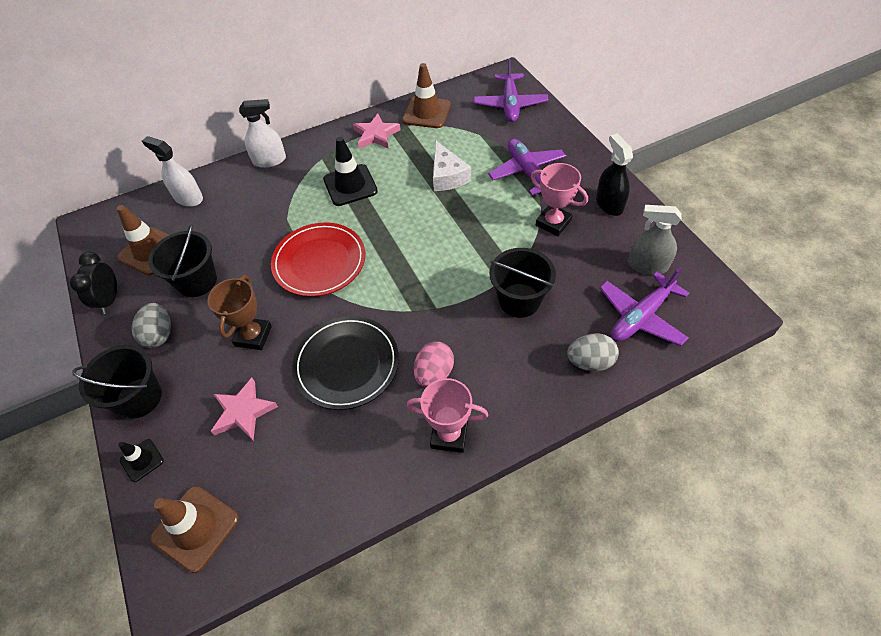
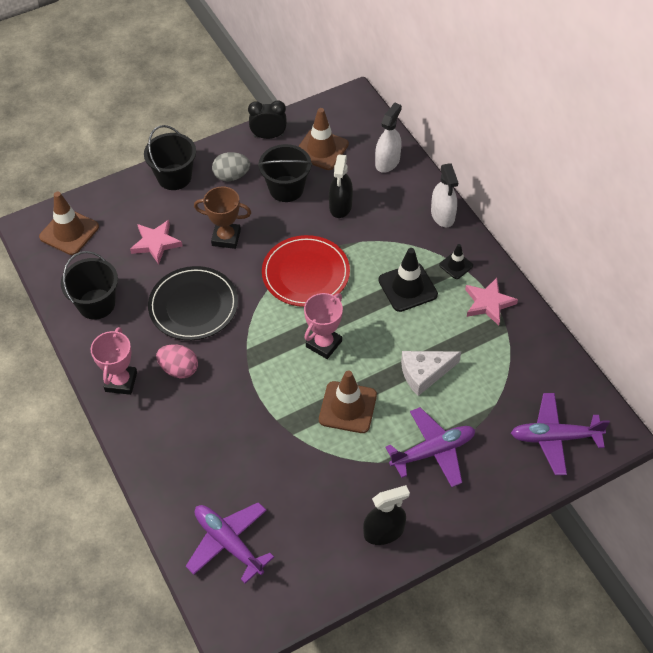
camera: 85 degrees right, 0 degrees up
black traffic cone [118,439,164,482] -> black traffic cone moved to [439,244,473,279]
brown traffic cone [402,63,451,128] -> brown traffic cone moved to [319,370,377,433]
black bucket [489,248,556,318] -> black bucket moved to [61,251,118,320]
pink trophy [531,163,588,236] -> pink trophy moved to [304,293,343,359]
grey egg [567,333,619,372] -> none
grey spray bottle [628,205,682,275] -> none
none -> black spray bottle [329,154,353,218]

